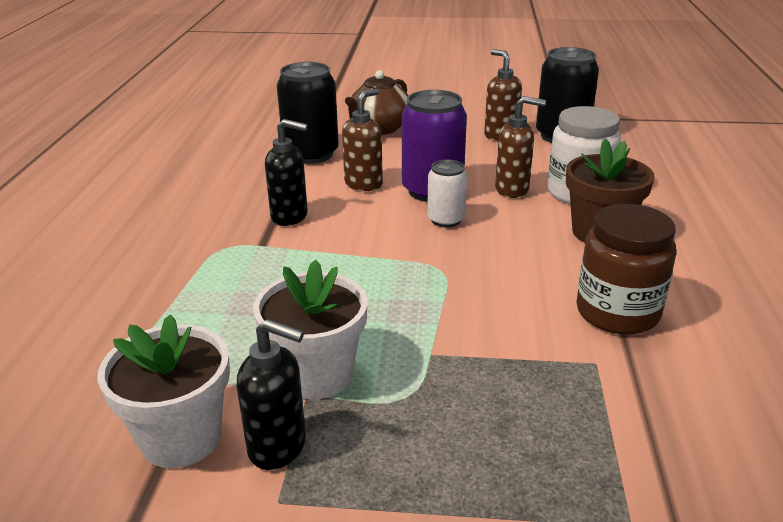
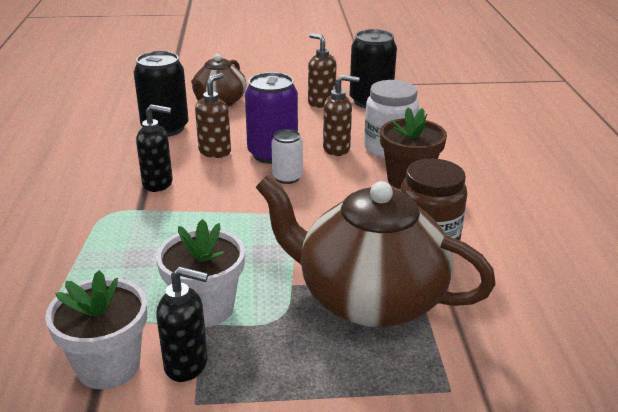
camera: 10 degrees left, 0 degrees up
none -> brown teapot [256,176,496,327]

